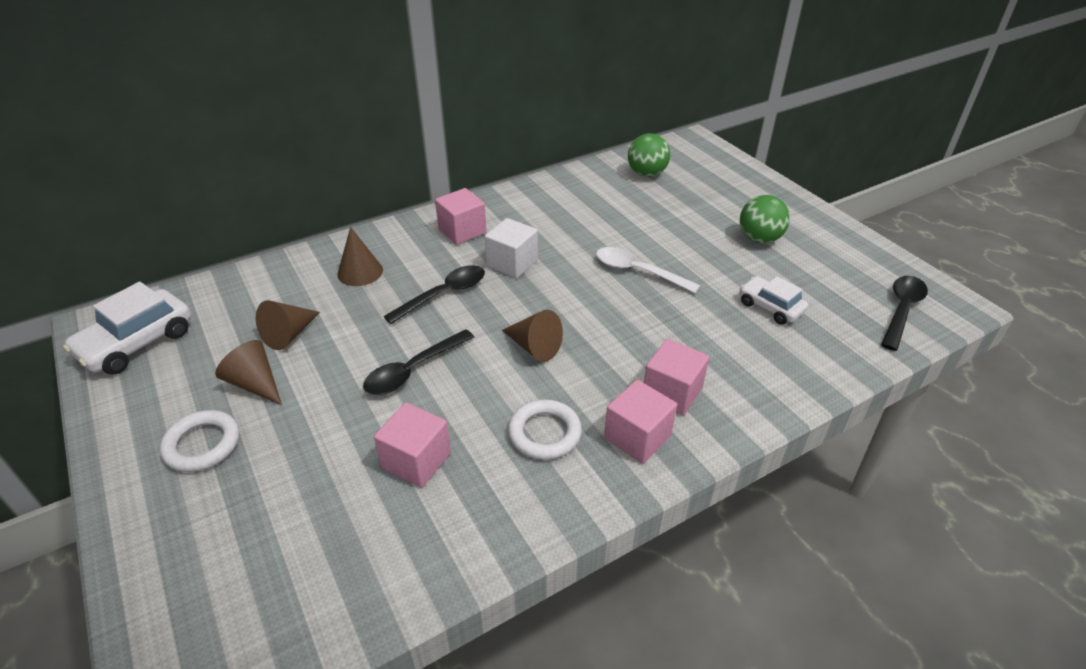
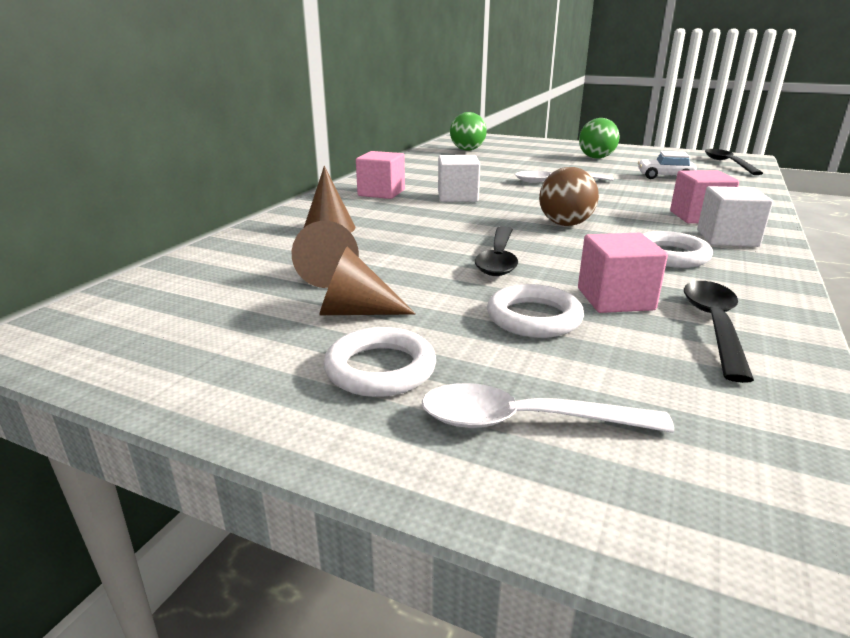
camera: 35 degrees left, 15 degrees down
white car [63,282,191,375] -> none
black spoon [384,265,485,324] -> black spoon moved to [684,281,754,383]
brown cone [502,310,563,362] -> brown ball [539,167,599,226]
pink cube [604,380,677,463] -> white cube [697,186,773,247]
none -> white spoon [422,383,674,433]
none -> white ring [487,284,584,338]

